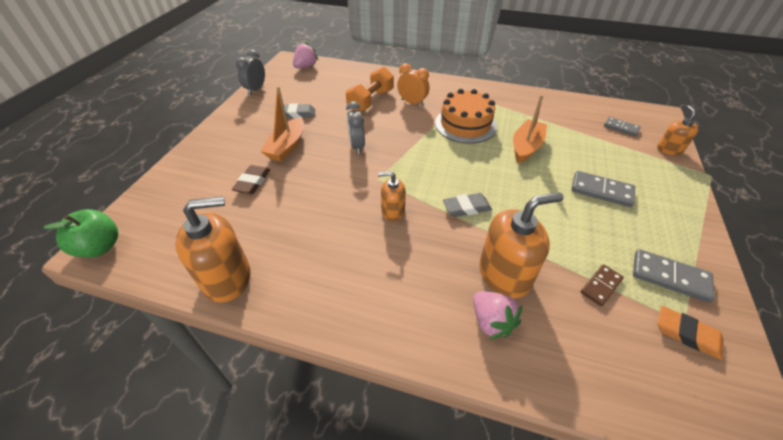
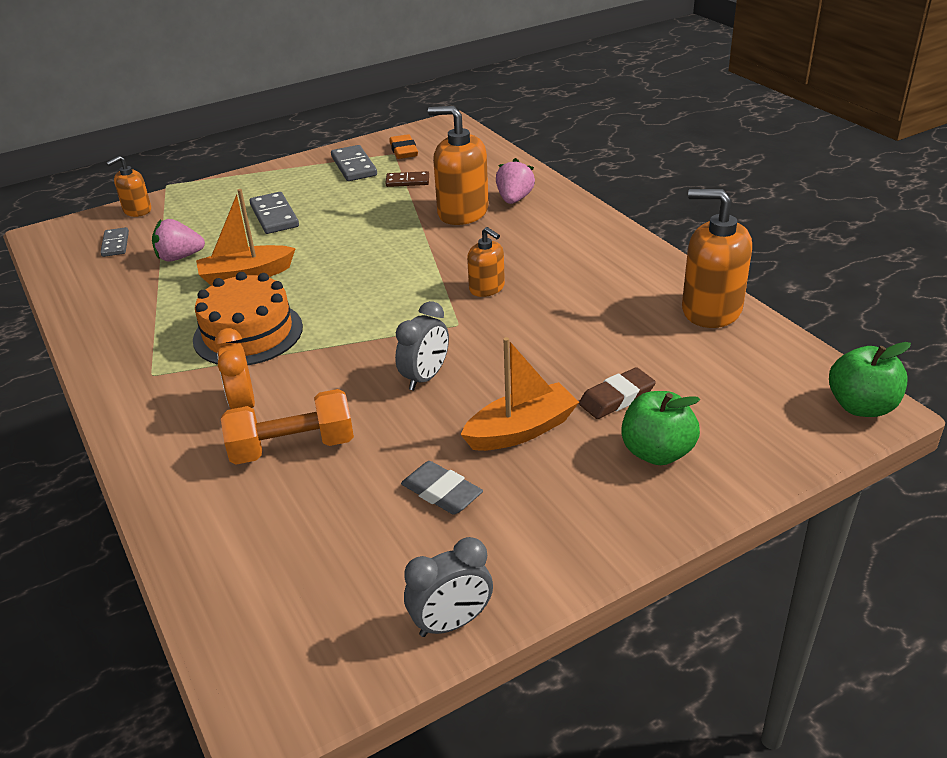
camera: 135 degrees left, 10 degrees down
pink strawberry [293,42,318,68] -> pink strawberry moved to [152,219,205,262]
grey eraser [443,193,492,217] -> none
none -> green apple [621,391,700,465]

